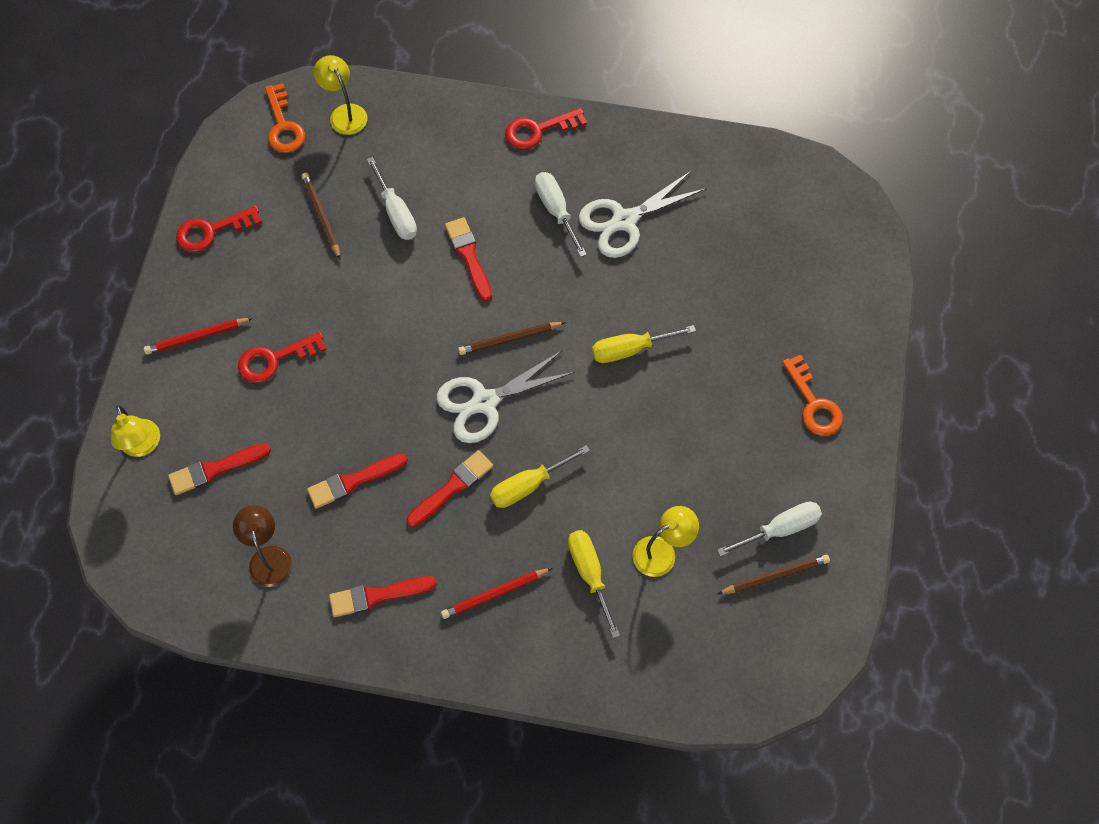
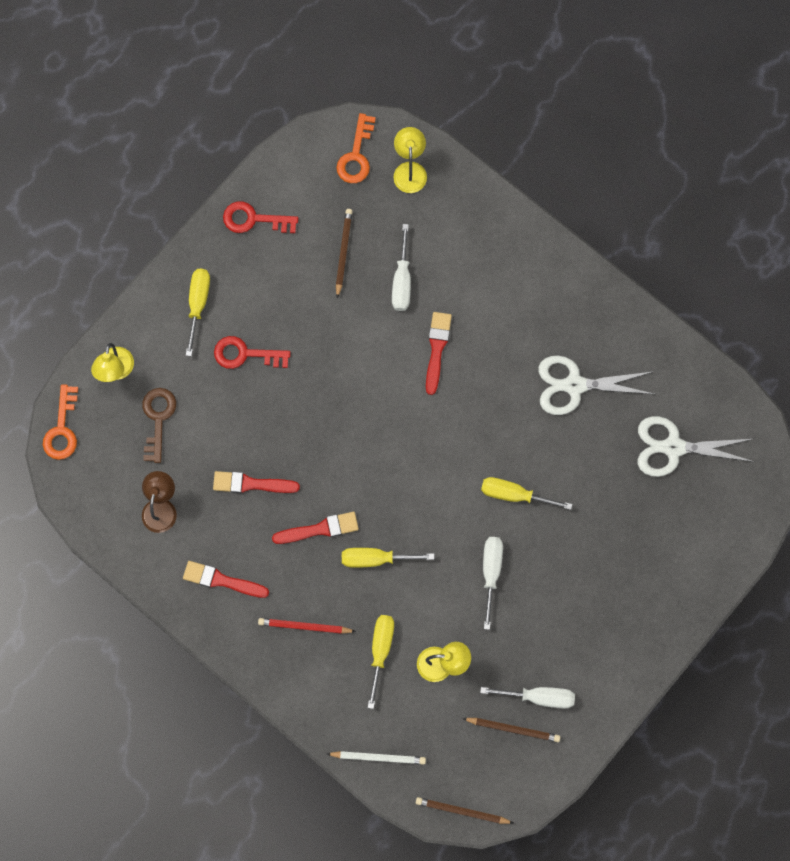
camera: 30 degrees right, 10 degrees up
red pencil [144,318,253,355] -> yellow screwdriver [186,269,210,356]
red brush [168,443,271,495] -> brown key [142,388,176,463]
white scissors [437,351,575,443] -> white scissors moved to [638,416,755,477]
brown pencil [458,322,566,355] -> brown pencil moved to [416,797,513,824]
red key [505,108,587,149] -> none
white screwdriver [535,172,587,257] -> white screwdriver moved to [483,537,503,630]
orange key [782,354,843,436] -> orange key moved to [43,384,78,460]
none -> white pencil [327,751,426,765]

